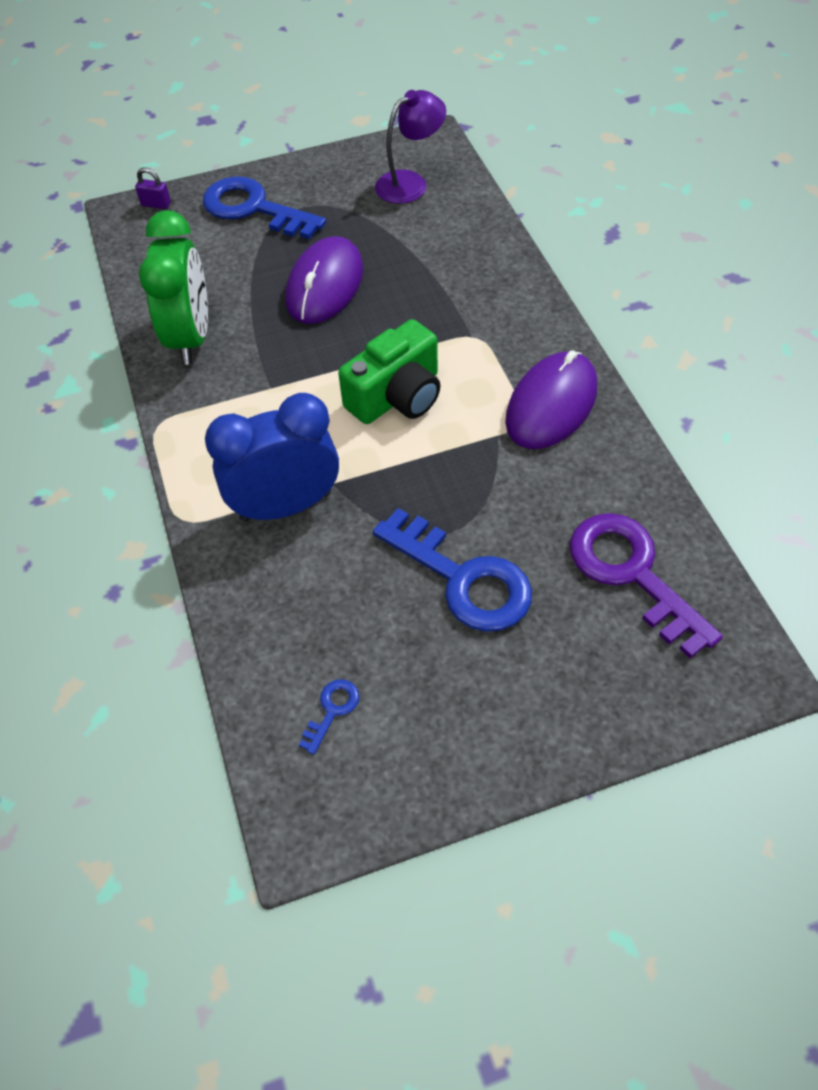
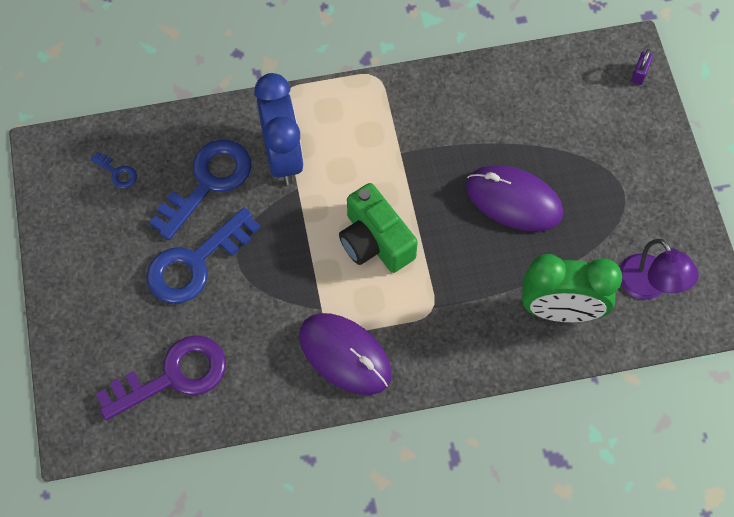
camera: 95 degrees right, 10 degrees up
green clock [139,210,208,365] -> green clock moved to [522,254,622,322]
blue key [203,176,326,239] -> blue key moved to [149,140,251,240]

